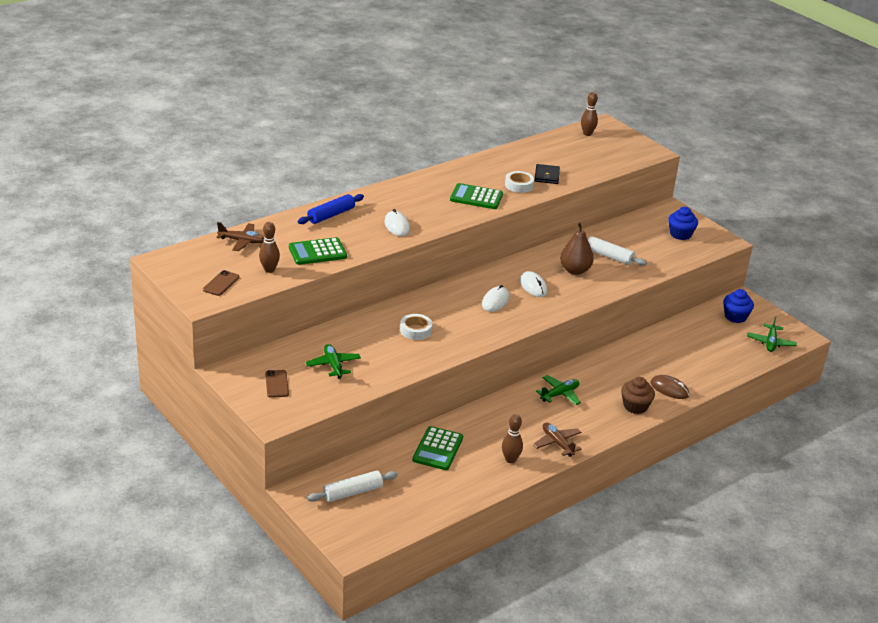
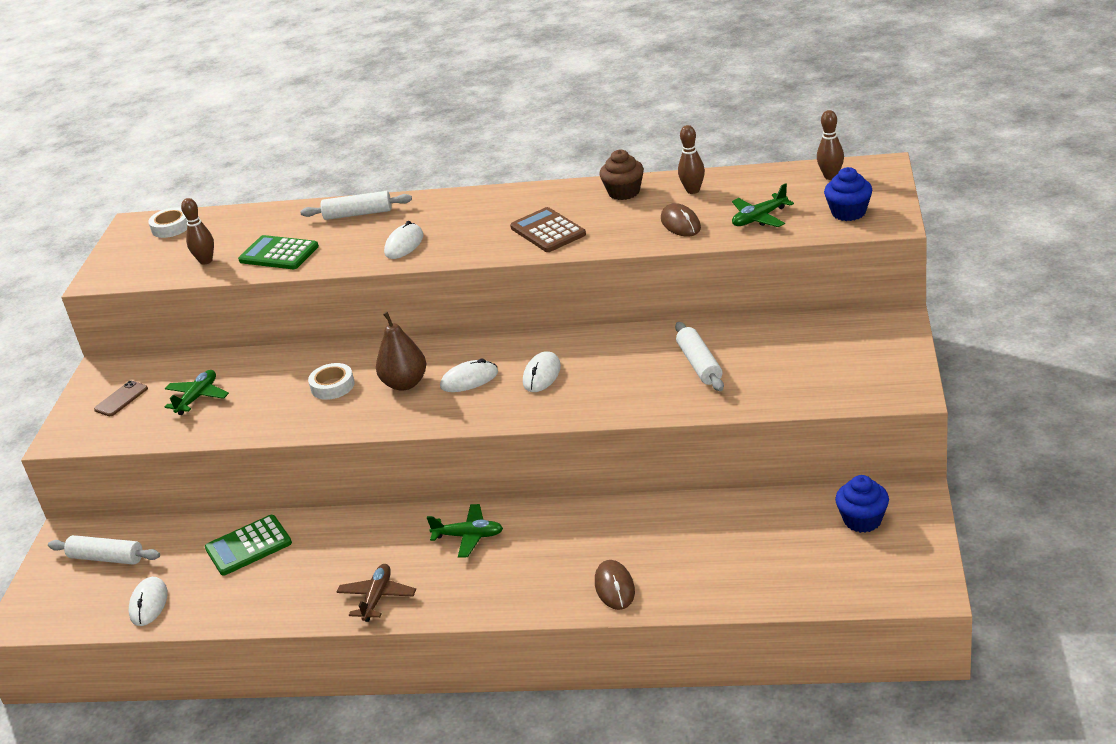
camera: 50 degrees right, 0 degrees up
brown phone [203,270,240,296] -> none
brown plane [216,222,264,251] -> none
blue rolling pin [298,194,364,224] -> white rolling pin [300,191,412,220]
green calculator [450,183,503,209] -> brown calculator [510,207,586,252]
brown bowling pin [502,414,523,463] -> brown bowling pin moved to [678,125,705,194]
white tape [505,171,534,193] -> white tape moved to [148,207,188,238]
black wallet [534,164,560,184] -> brown mouse [661,203,701,237]
brown pear [560,222,594,275] -> brown pear moved to [376,312,426,391]
brown cupcake [621,377,655,414] -> brown cupcake moved to [600,150,644,200]
blue cupcake [668,207,698,240] -> blue cupcake moved to [824,167,872,221]
green plane [747,316,797,352] -> green plane moved to [732,183,794,227]
none -> white mouse [129,577,168,626]

